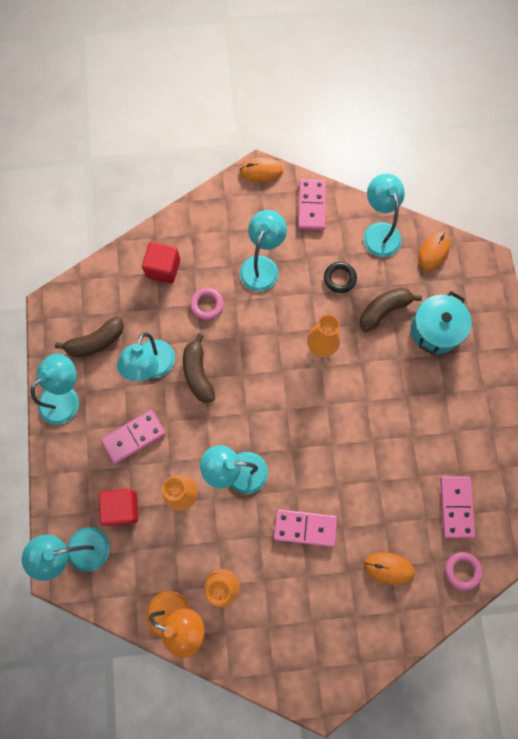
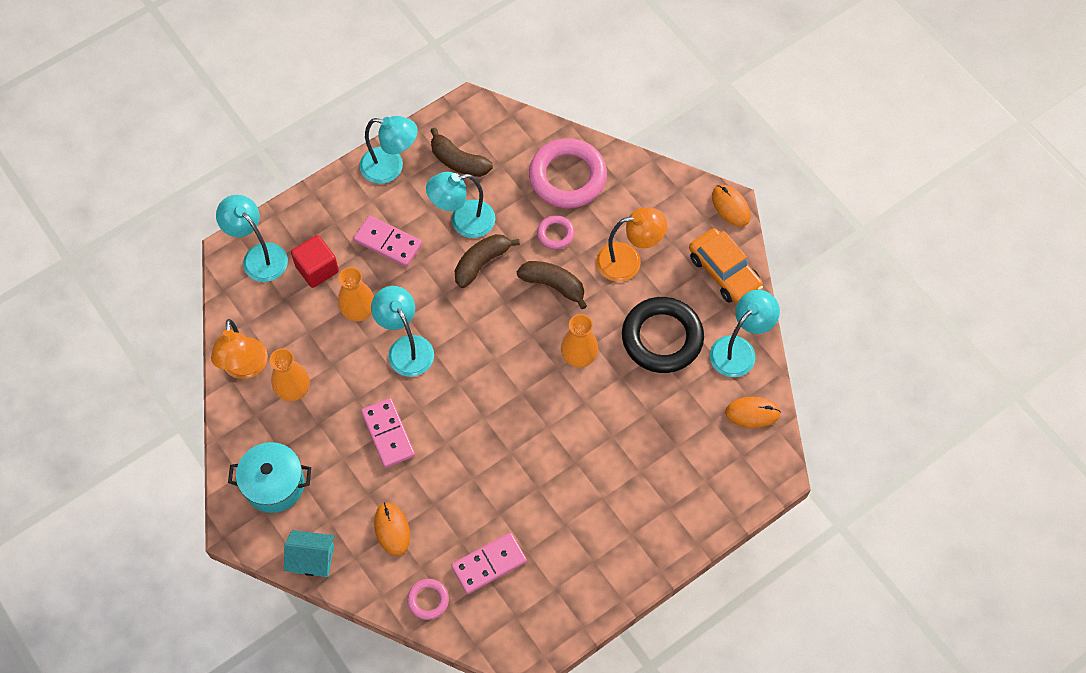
camera: 60 degrees right, 10 degrees down
red cube [142,242,180,284] -> pink ring [529,138,607,208]
turquoise lamp [240,210,287,291] -> orange lamp [596,208,667,282]
pink domino [298,179,326,230] -> orange car [689,228,763,304]
black ring [324,262,357,293] -> black ring [622,297,704,373], size x2.13
brown banana [360,288,422,332] -> brown banana moved to [517,261,587,309]
turquoise pot [411,291,472,355] -> turquoise pot moved to [228,442,311,513]
none -> turquoise house [284,530,335,577]

